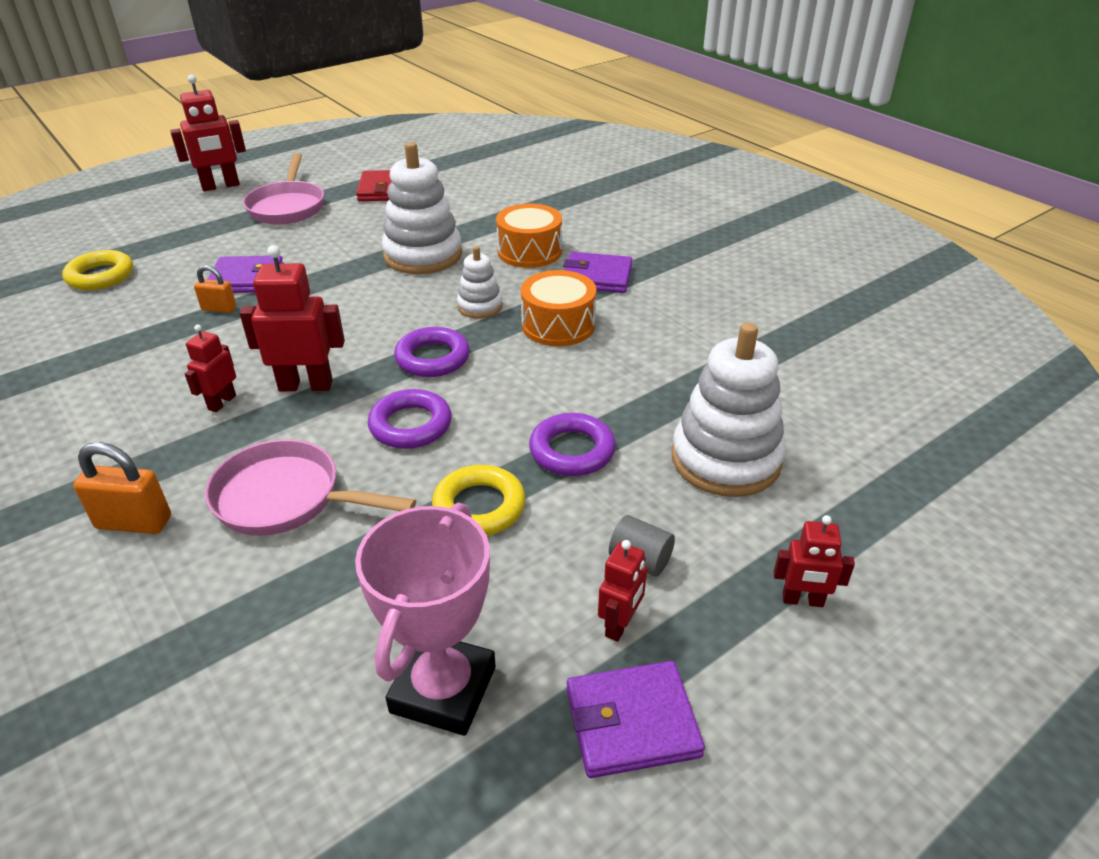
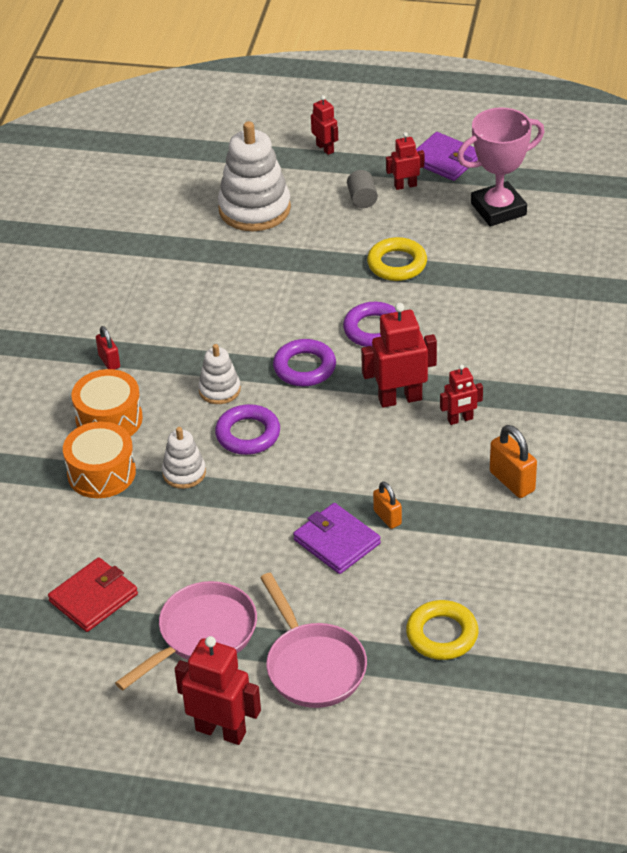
camera: 130 degrees left, 5 degrees up
orange padlock [73,442,171,534] -> orange padlock moved to [490,425,537,498]
pink pan [205,439,416,536] -> pink pan moved to [260,573,367,708]
red robot [240,245,345,391] -> red robot turned 120 degrees clockwise [361,303,437,408]
white stacking toy [381,142,462,274] -> white stacking toy [162,427,206,489], size x0.53
orange drum [521,270,596,346] -> orange drum moved to [63,421,136,498]
purple ring [529,413,616,476] -> purple ring moved to [215,404,280,455]
purple wallet [563,252,632,293] -> red padlock [96,326,120,370]

